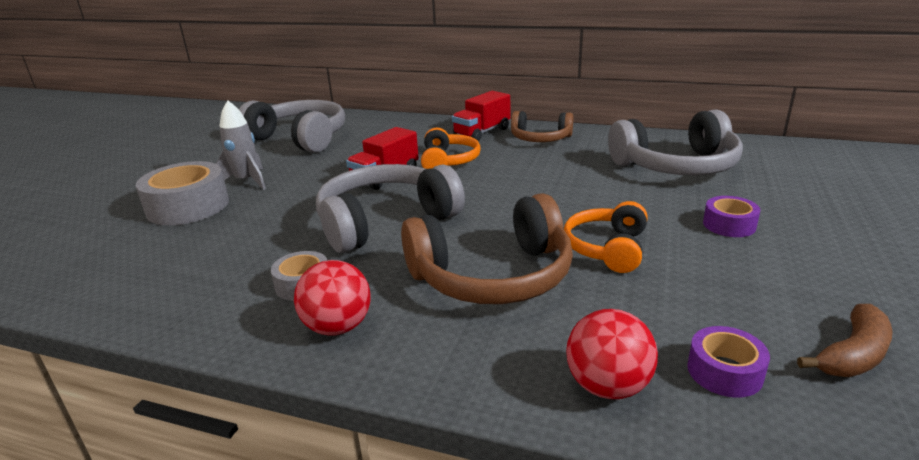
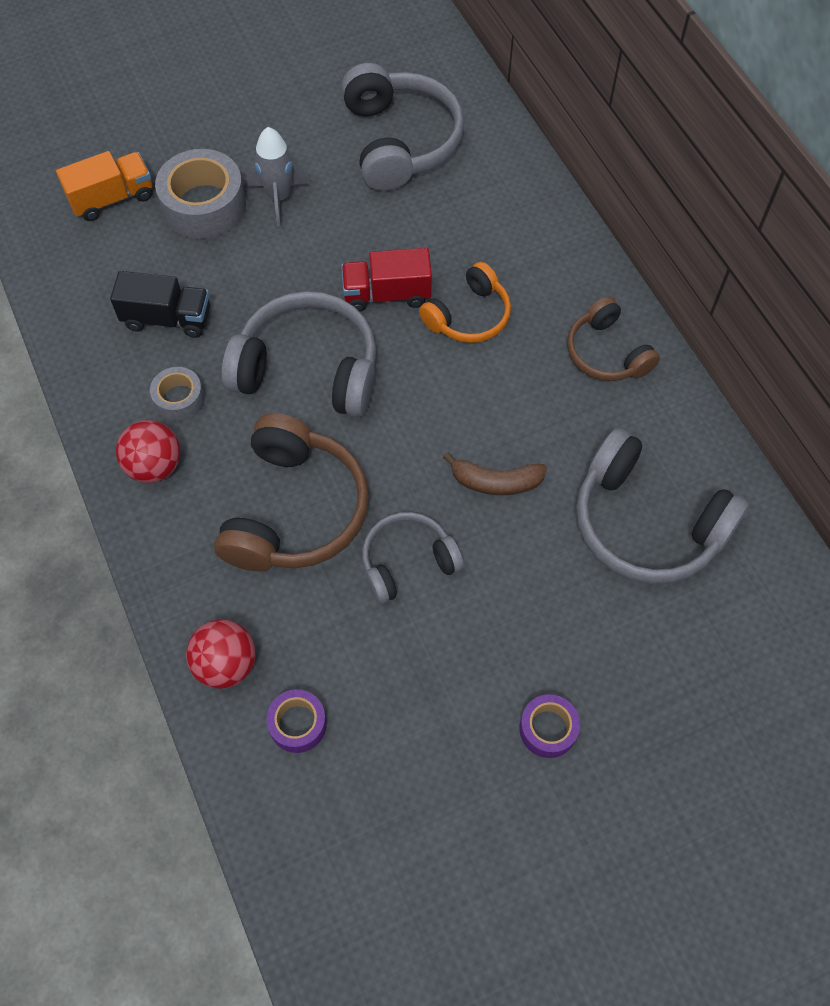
camera: 45 degrees right, 35 degrees up
brown headphones [401,194,573,304] -> brown headphones turned 105 degrees counterclockwise [214,413,369,571]
red truck [452,91,510,141] -> none
orange headphones [564,201,648,273] -> grey headphones [362,512,464,604]
purple tape [703,196,760,237] -> purple tape moved to [519,694,580,758]
brown banana [797,304,893,377] -> brown banana moved to [443,452,547,495]
none -> orange truck [56,151,152,221]
none -> black truck [110,271,210,338]

